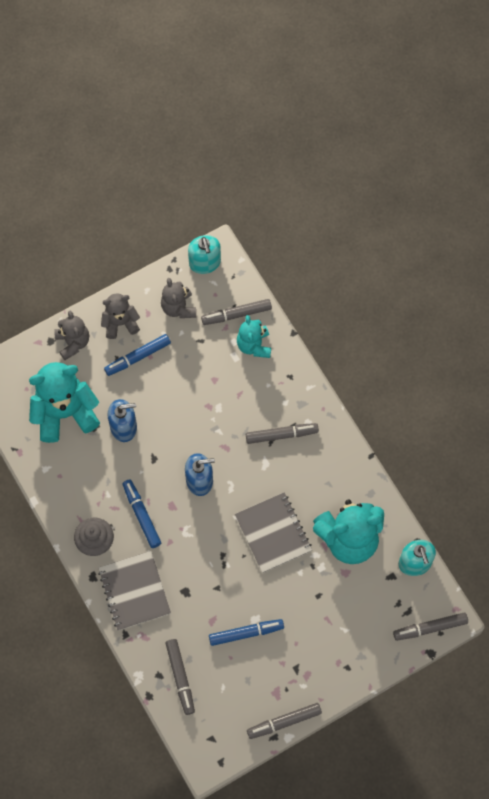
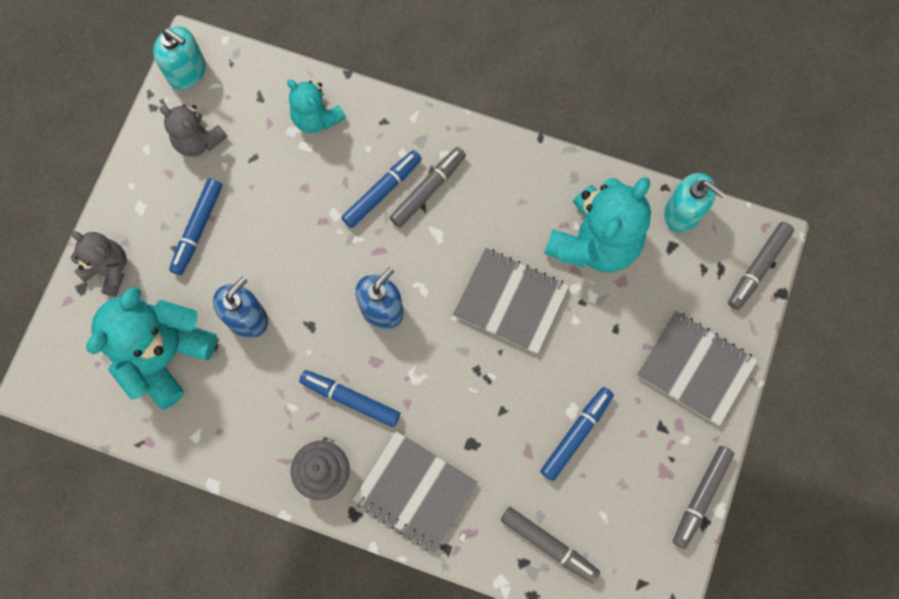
camera: 40 degrees left, 5 degrees up
grey teddy bear [101,293,140,339] -> none
grey marker [201,299,272,325] -> none
none -> blue marker [341,150,422,228]
none -> grey notebook [637,311,758,426]

